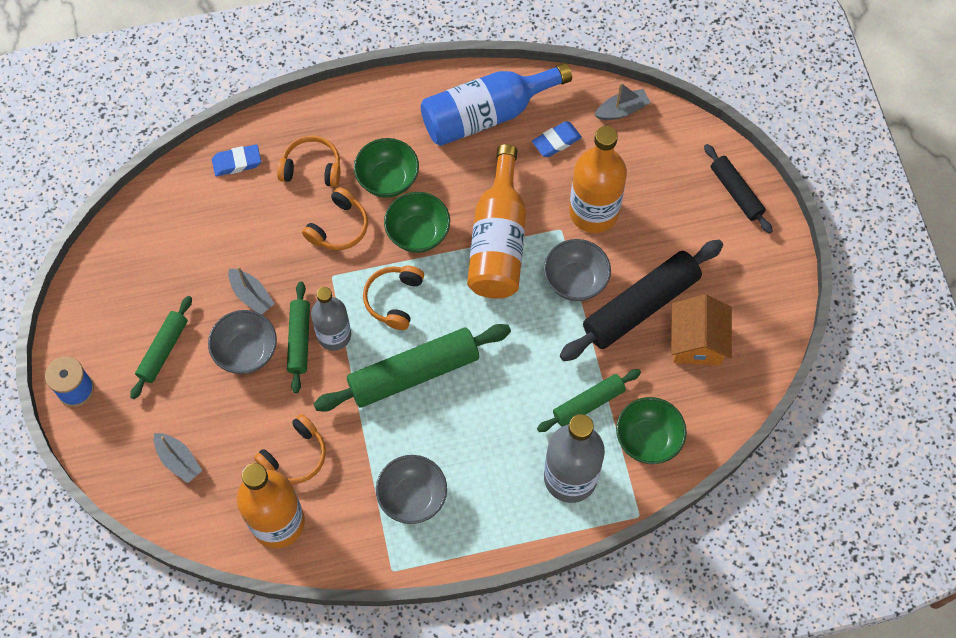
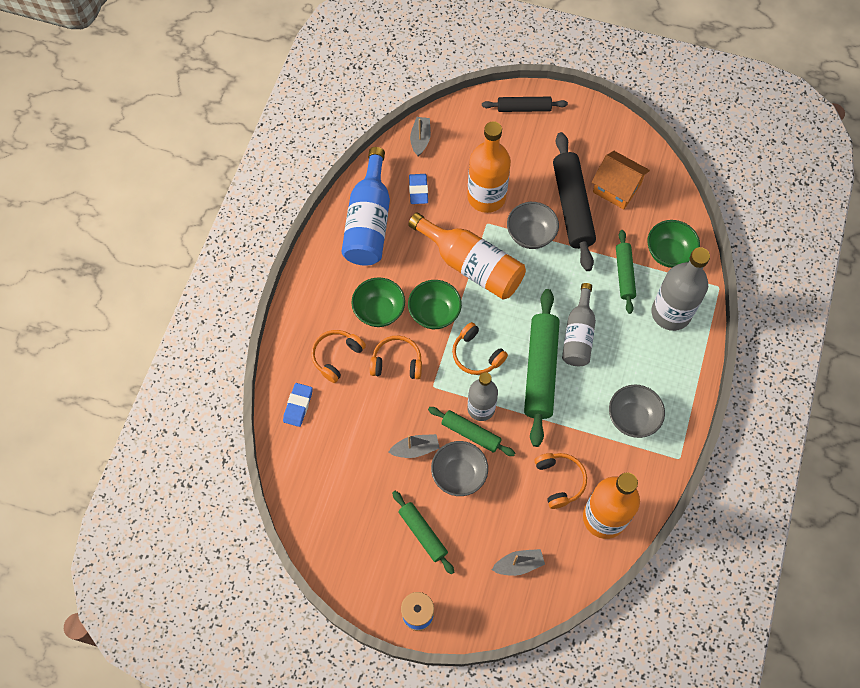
camera: 60 degrees left, 0 degrees up
orange headphones [302,187,368,250] -> orange headphones turned 60 degrees counterclockwise [370,336,422,379]
none -> grey bottle [562,283,596,366]

